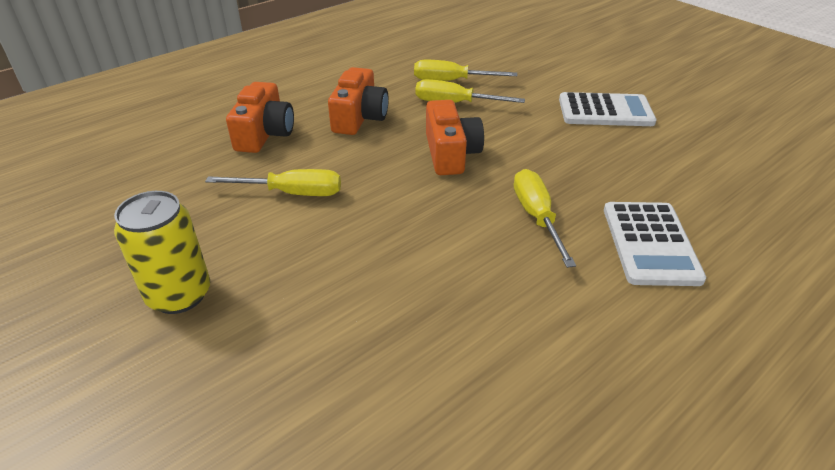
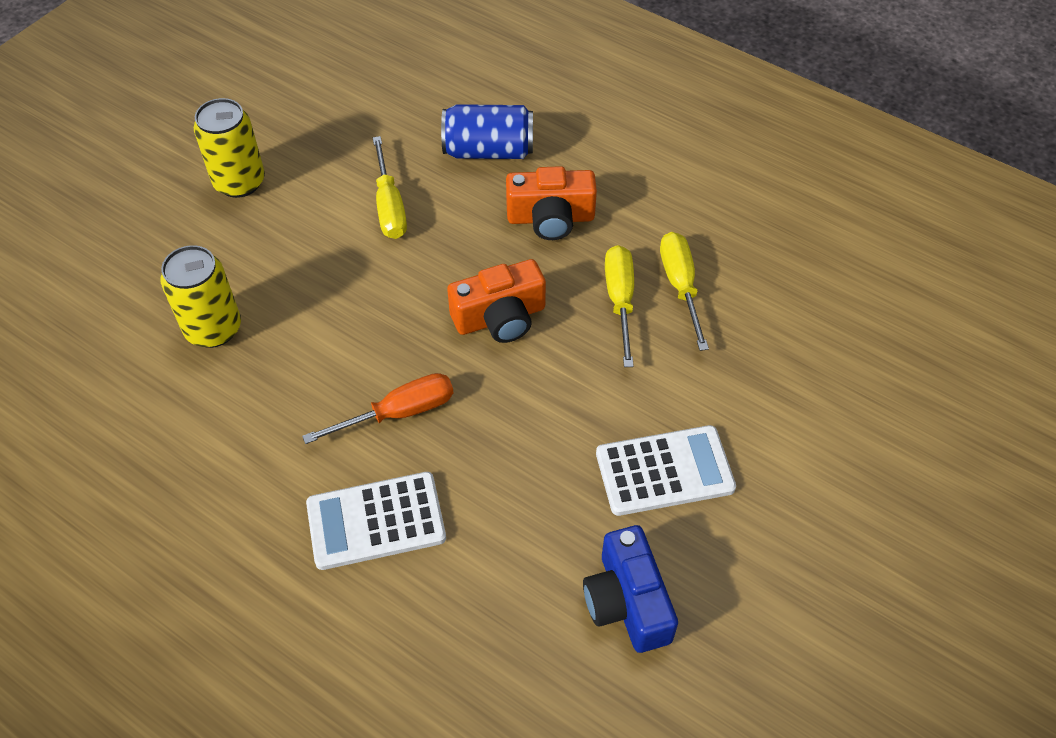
camera: 75 degrees right, 15 degrees up
orange camera [226,82,294,153] -> blue can [441,104,533,159]
yellow screwdriver [514,169,576,268] -> orange screwdriver [302,373,454,444]
white calculator [559,92,656,126] -> white calculator turned 90 degrees counterclockwise [596,425,736,516]
none -> yellow can [161,245,241,348]
none -> blue camera [583,525,678,653]

